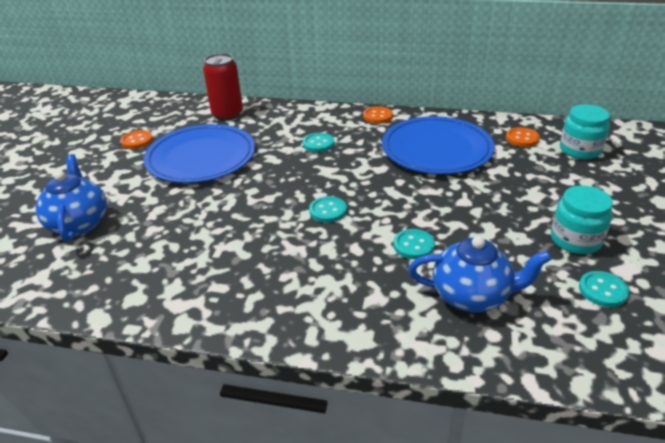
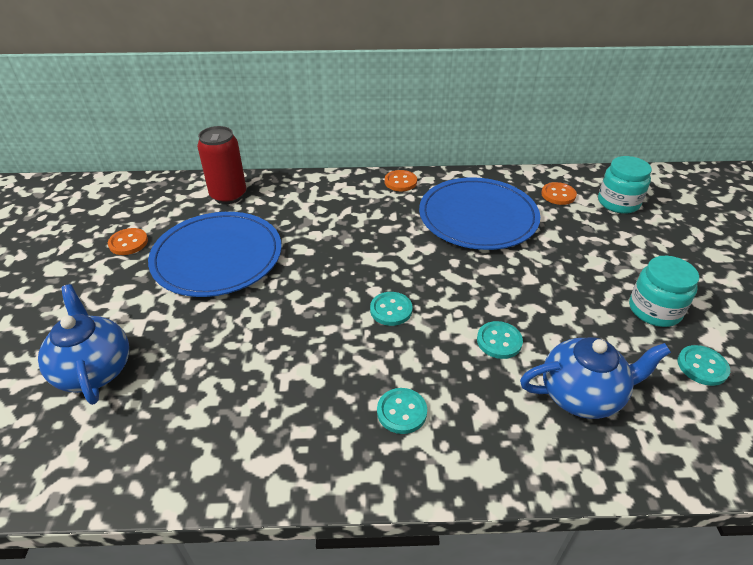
camera: 15 degrees left, 5 degrees up
turquoise button [303,133,334,152] -> turquoise button moved to [377,388,427,434]

